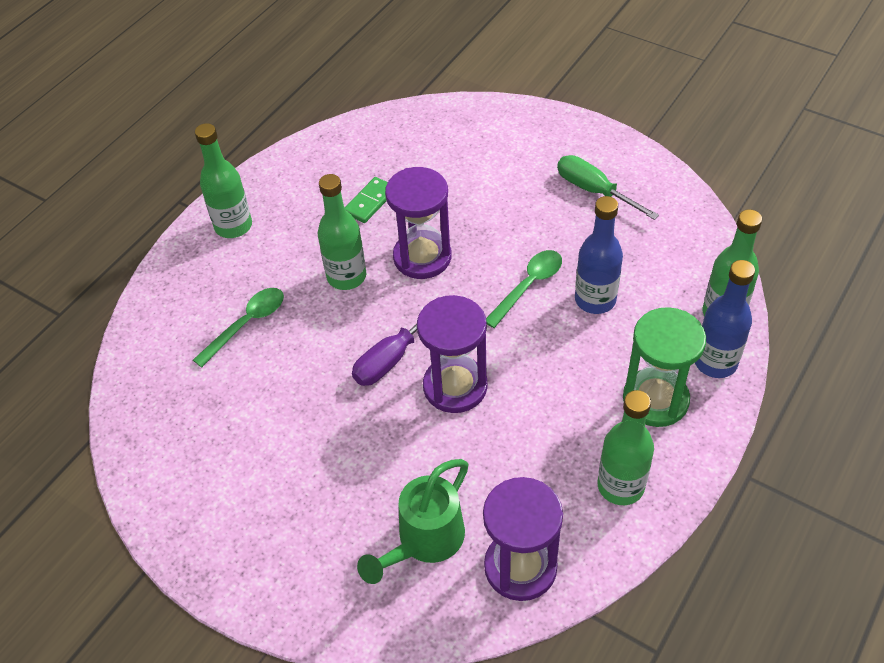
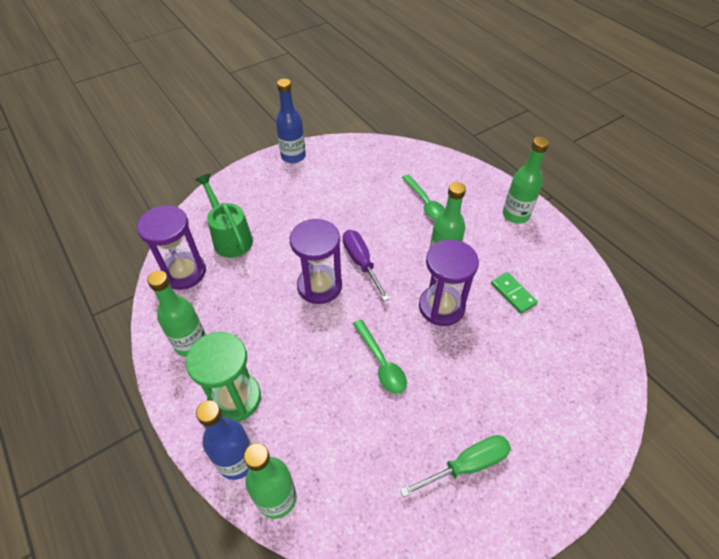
camera: 110 degrees right, 0 degrees up
blue bottle [575,196,623,314] -> blue bottle moved to [276,79,306,163]

